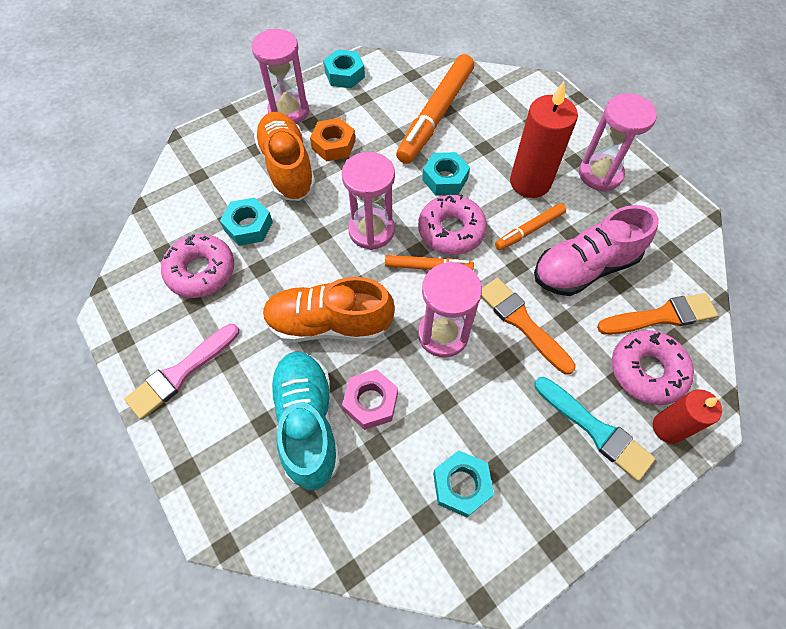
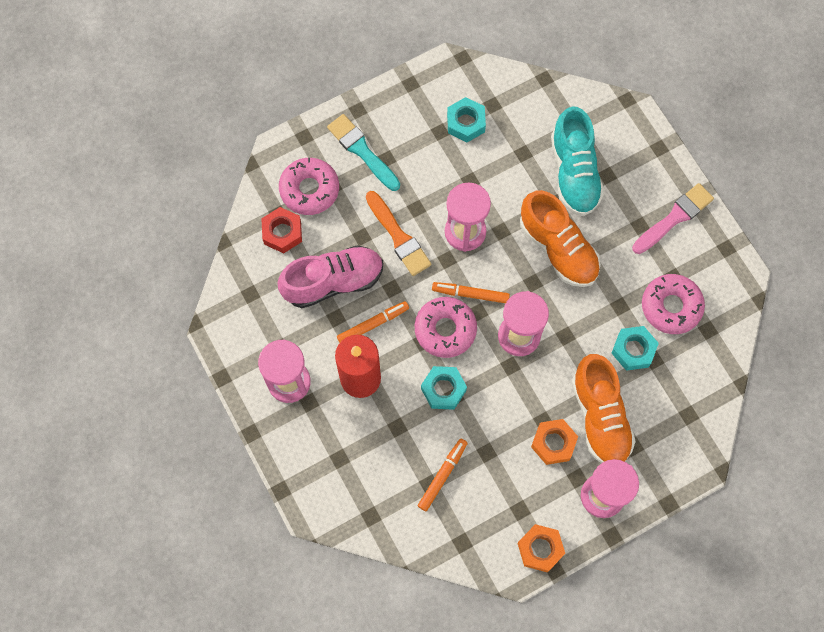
camera: 175 degrees left, 10 degrees up
orange shoe [263,277,395,343] -> orange shoe turned 45 degrees clockwise [520,190,601,287]
turquoise nut [323,49,365,88] -> orange nut [518,524,565,572]
pink nut [342,369,398,430] -> none
orange marker [396,54,474,164] -> orange marker [418,439,467,511], size x0.51
orange brush [597,293,718,335] -> red nut [261,207,302,253]
red candle [653,389,722,444] -> none

